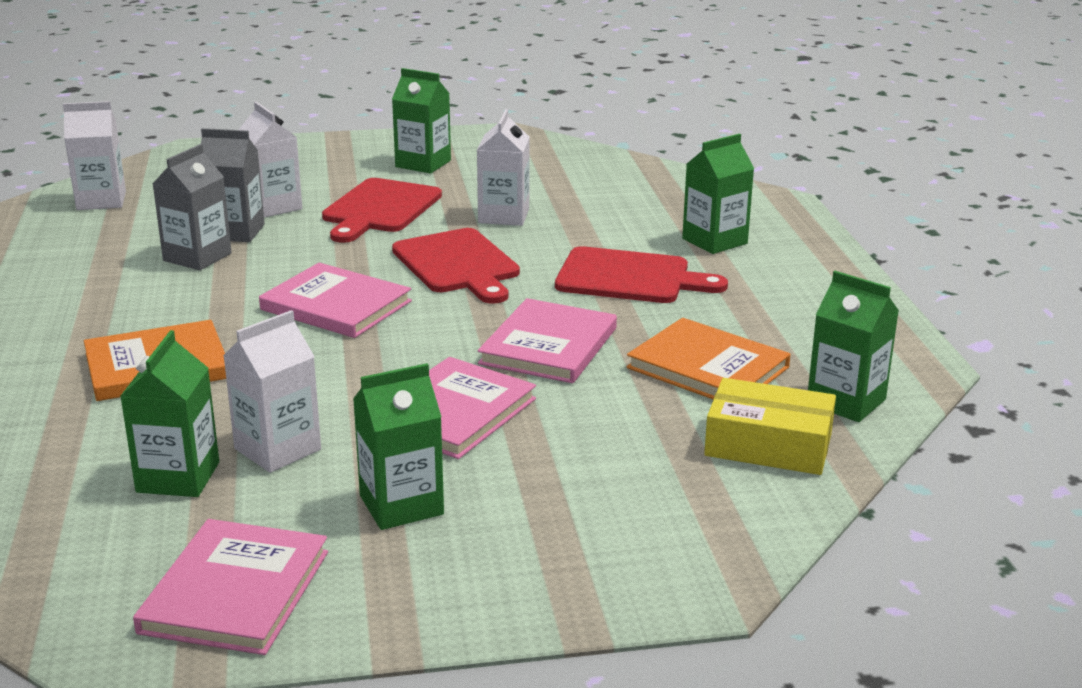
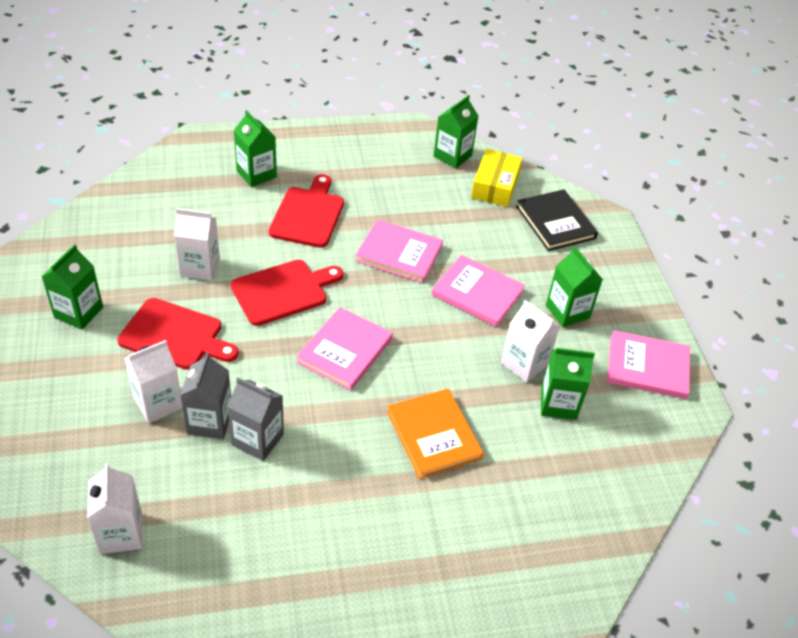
camera: 95 degrees left, 20 degrees up
orange book [627,318,791,399] -> none
none -> black book [516,189,598,251]

